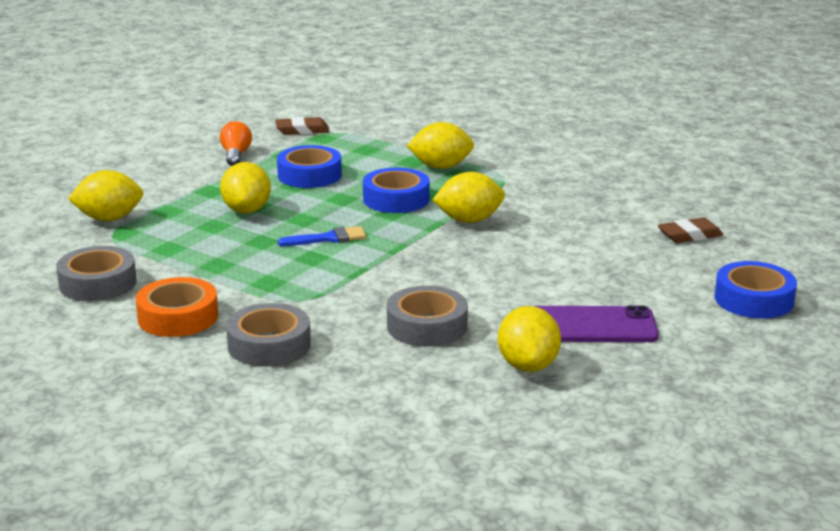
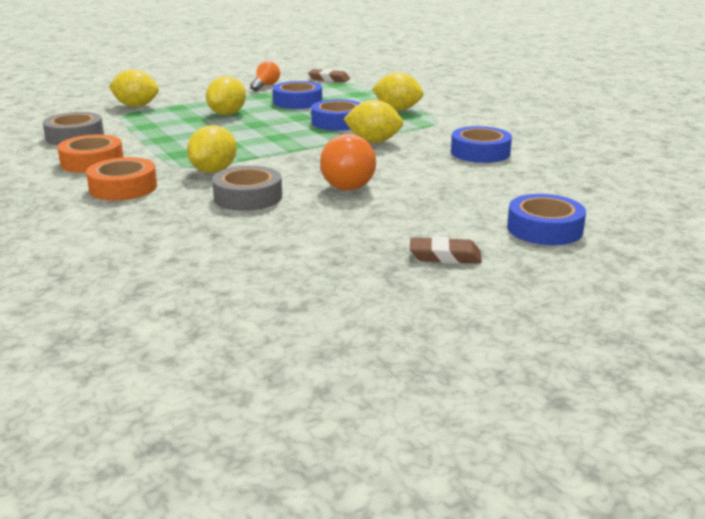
camera: 25 degrees right, 0 degrees up
grey tape [226,303,311,367] -> orange tape [86,157,157,200]
blue brush [278,226,366,246] -> none
yellow lemon [498,306,561,372] -> yellow lemon moved to [187,125,237,173]
purple phone [534,305,659,342] -> none
brown eraser [658,217,723,243] -> brown eraser moved to [410,237,482,264]
none -> orange light bulb [320,134,376,191]
none -> blue tape [451,126,512,163]

